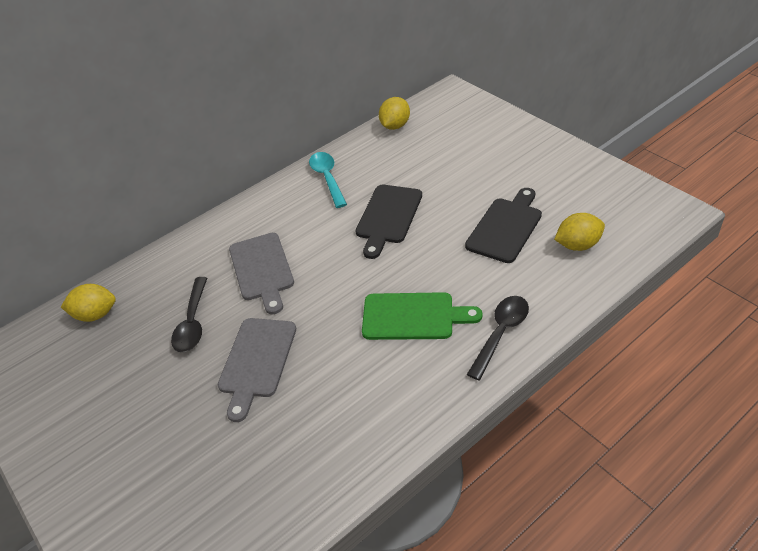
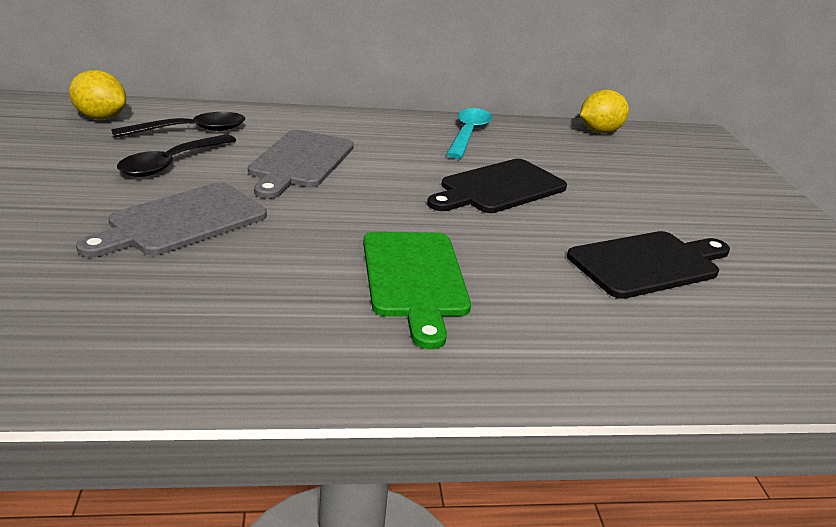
camera: 25 degrees right, 15 degrees down
green cutting board [362,292,483,340] -> green cutting board turned 45 degrees clockwise [363,232,471,349]
black spoon [467,296,529,380] -> black spoon moved to [111,112,245,138]
yellow lemon [554,213,605,251] -> none

